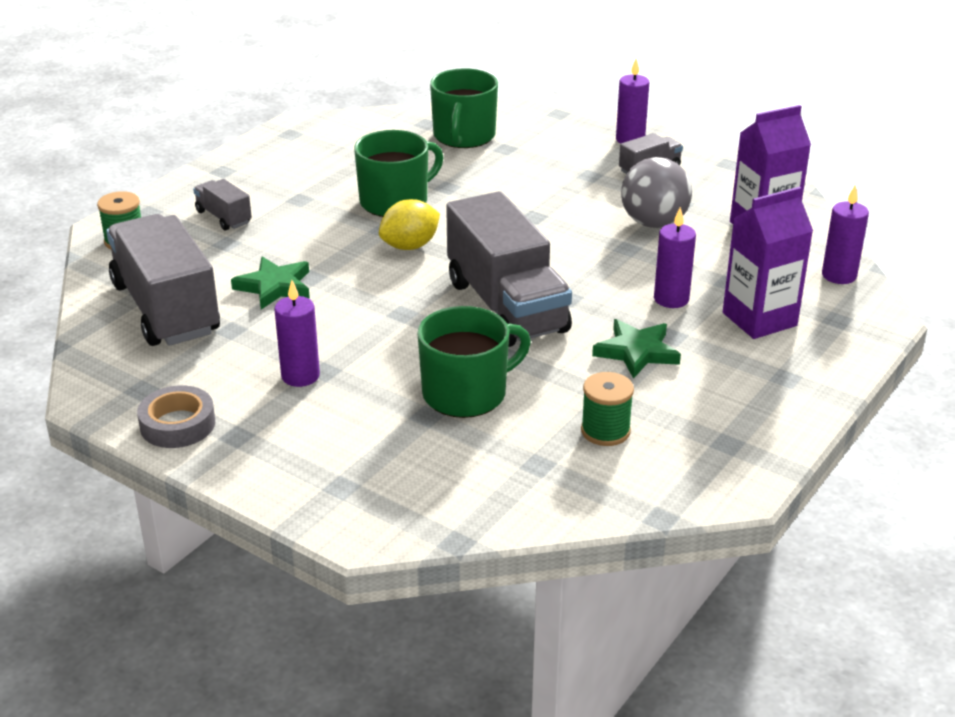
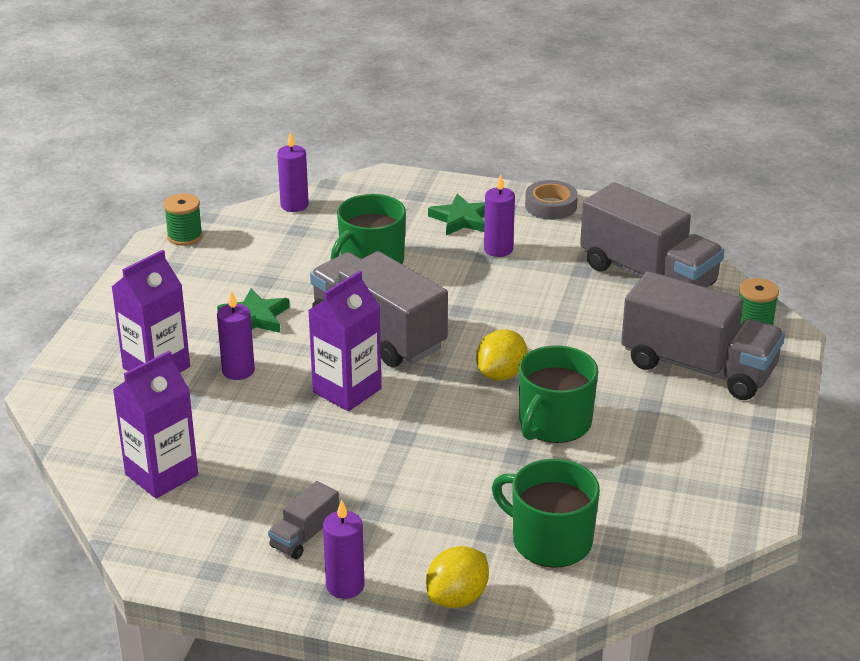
camera: 160 degrees right, 0 degrees up
grey truck [193,179,252,230] -> grey truck [621,271,785,400], size x2.21
green star [231,256,310,310] -> green star moved to [428,194,485,235]
green mug [430,68,498,148] -> green mug turned 45 degrees counterclockwise [492,459,600,568]
green spool [581,372,634,446] -> green spool moved to [164,193,203,246]
grey ball [621,157,692,228] -> none
purple candle [822,185,869,284] -> purple candle moved to [277,131,309,212]
none -> purple carton [308,271,381,411]
none -> yellow lemon [426,546,489,608]

